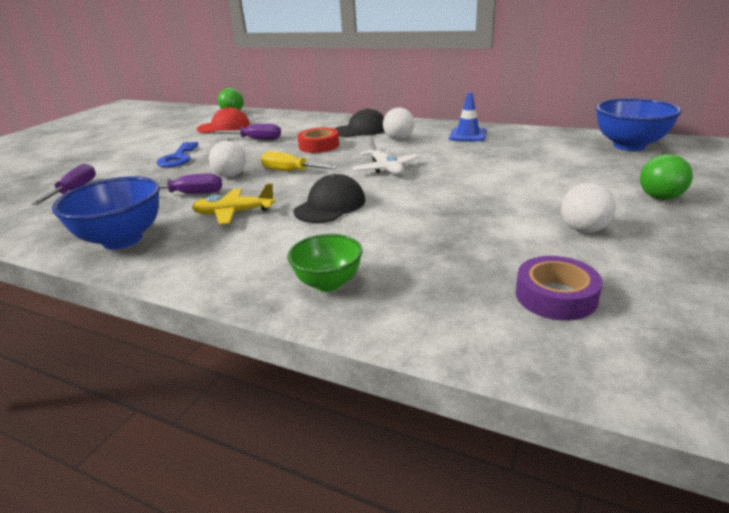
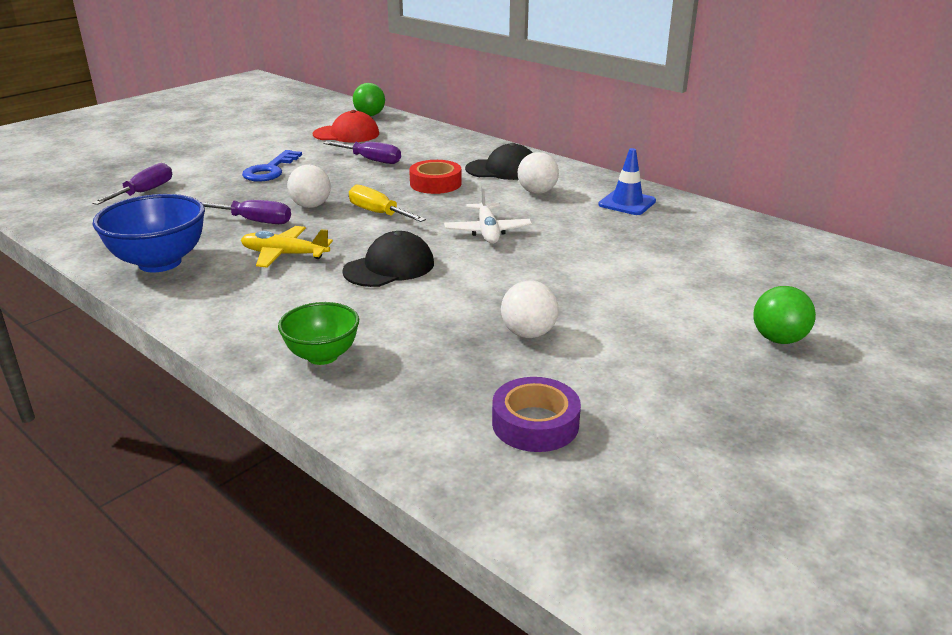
camera: 15 degrees right, 0 degrees up
white ball [561,183,616,233] -> white ball moved to [501,281,559,338]
blue bowl [596,98,682,151] -> none

